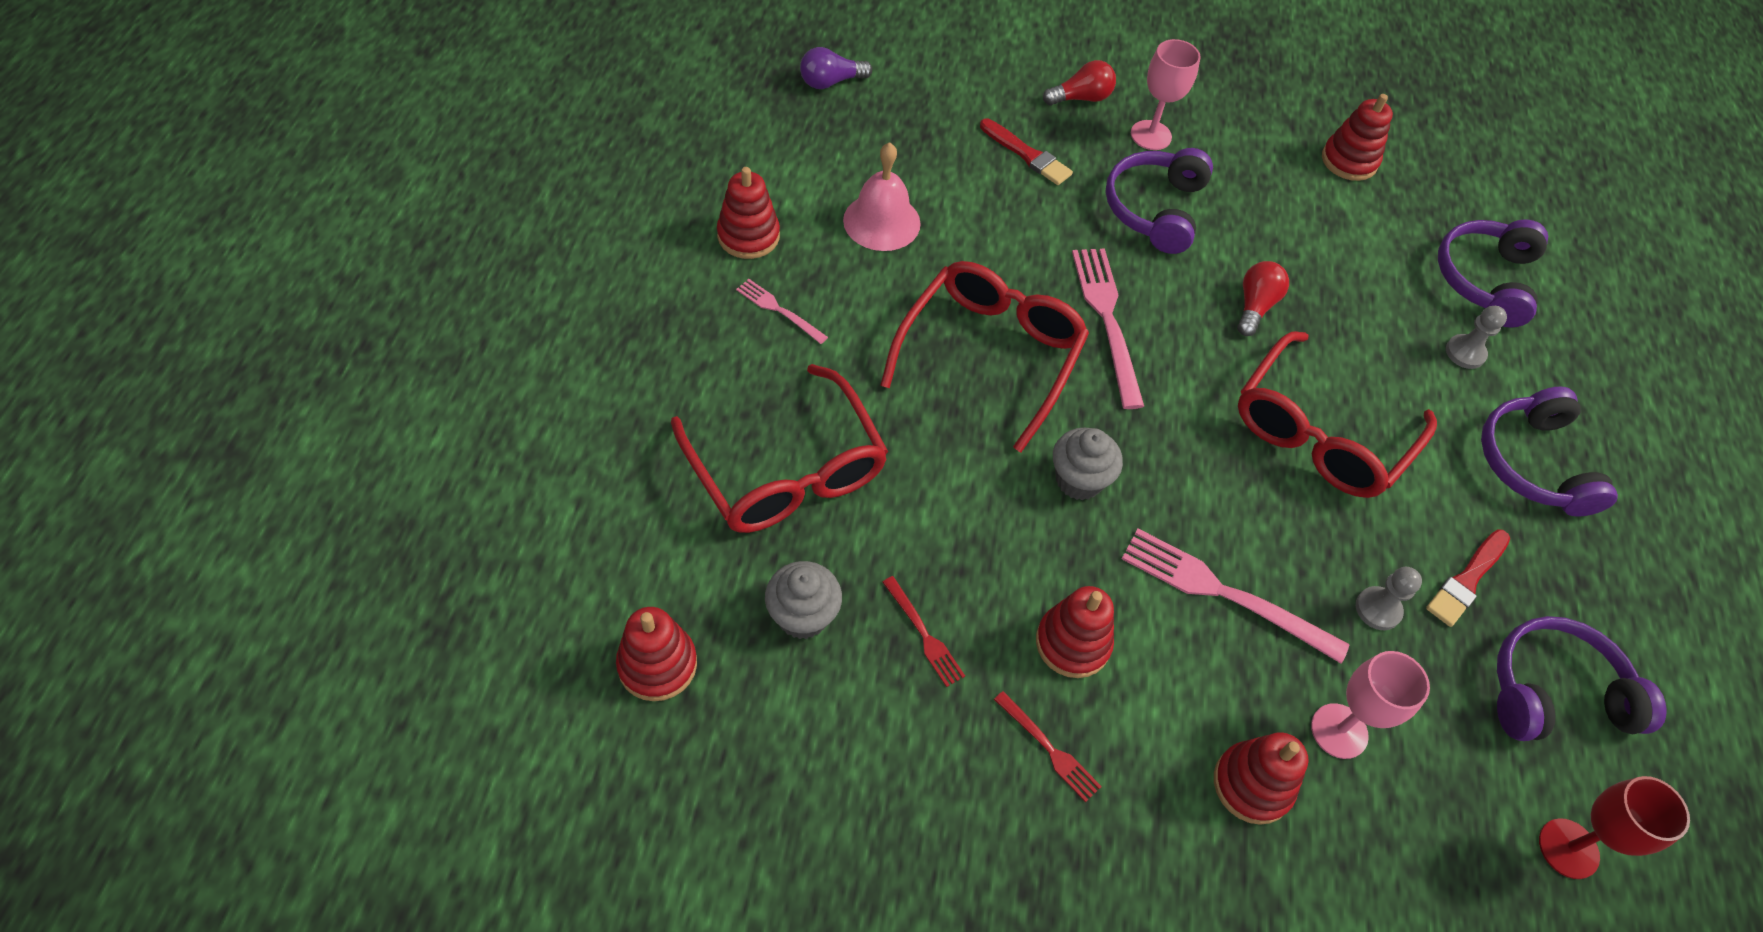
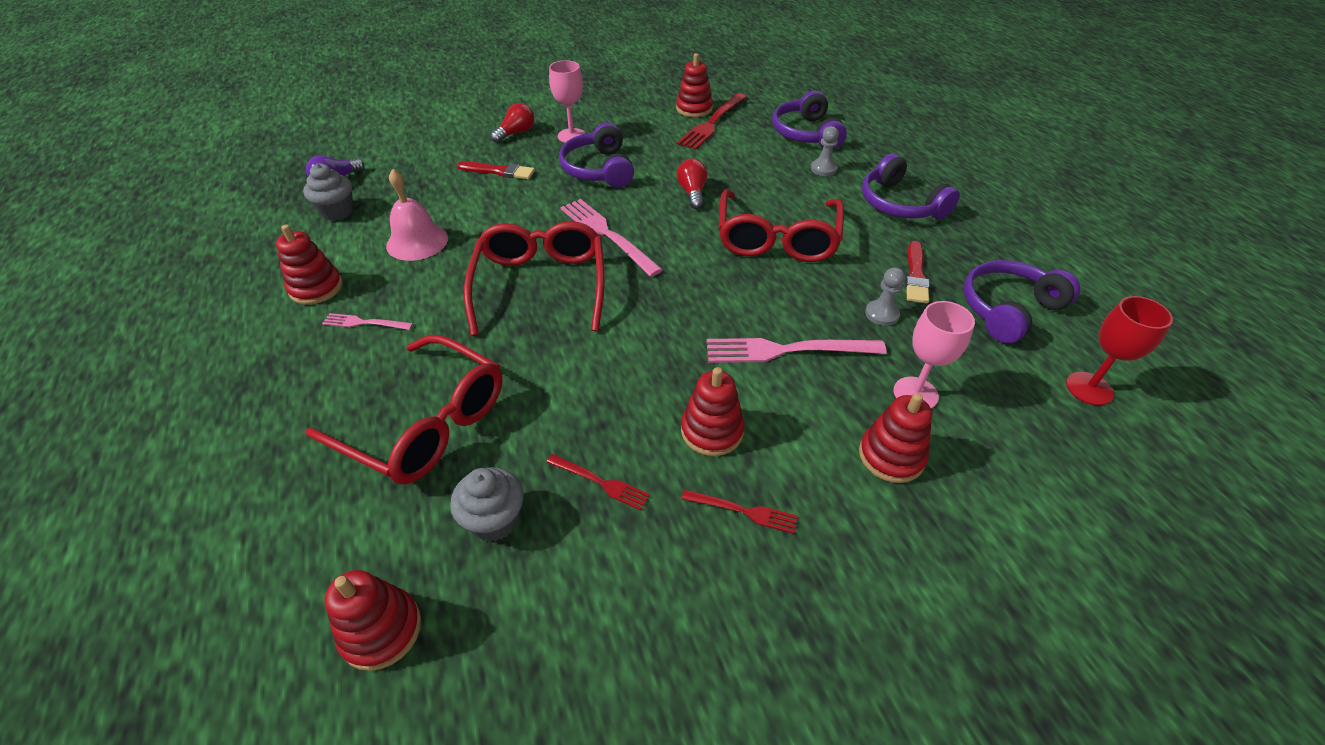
camera: 25 degrees left, 10 degrees down
grey cupcake [1053,428,1123,500] -> grey cupcake moved to [303,164,354,221]
none -> red fork [677,93,746,150]

